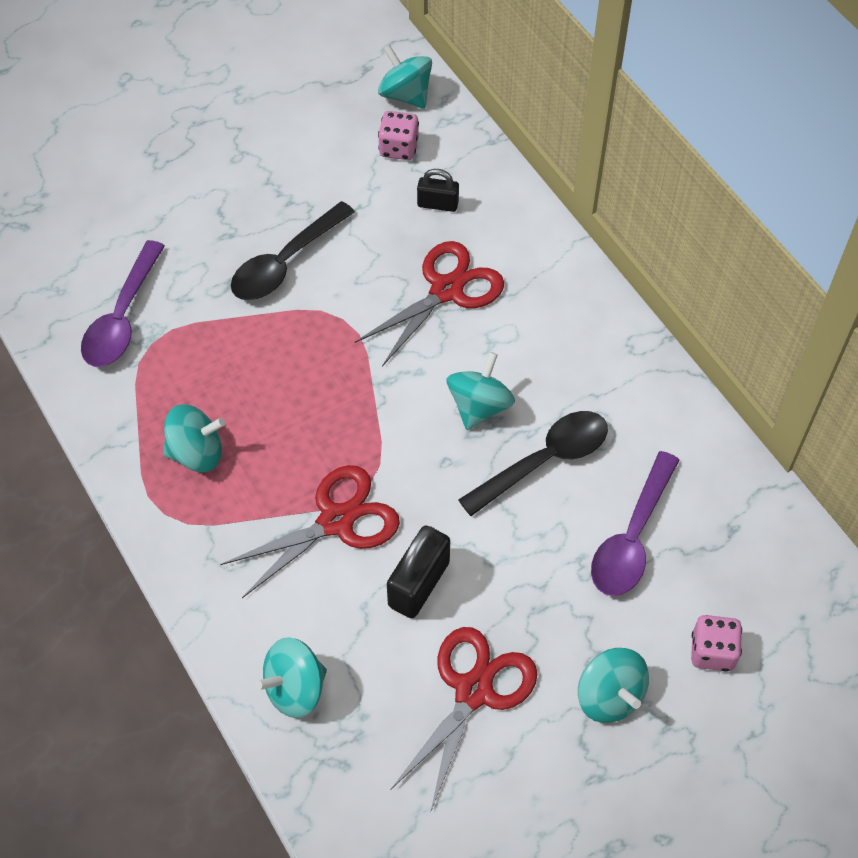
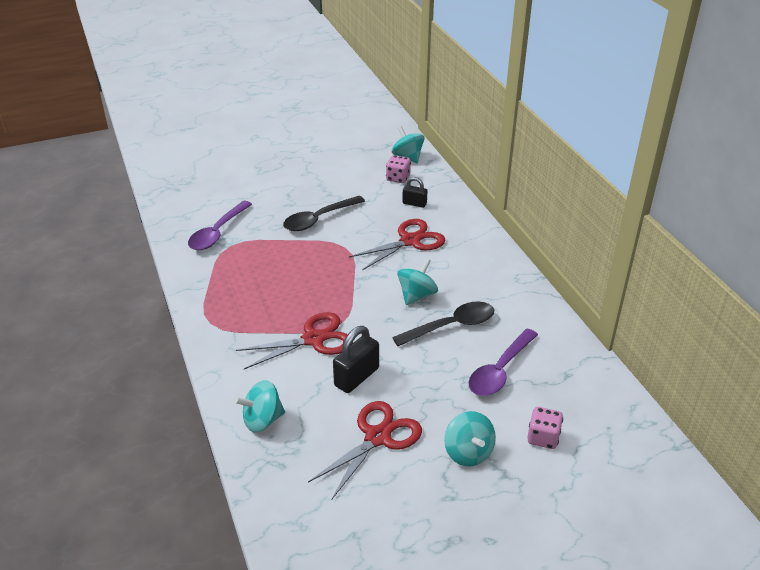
camera: 10 degrees right, 20 degrees down
turquoise spinning top [163,404,225,472] -> none

